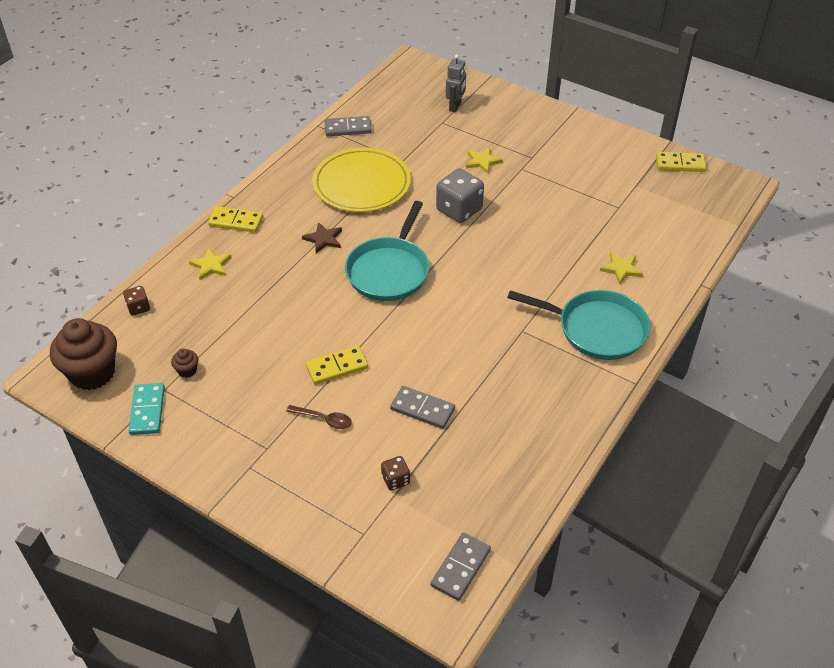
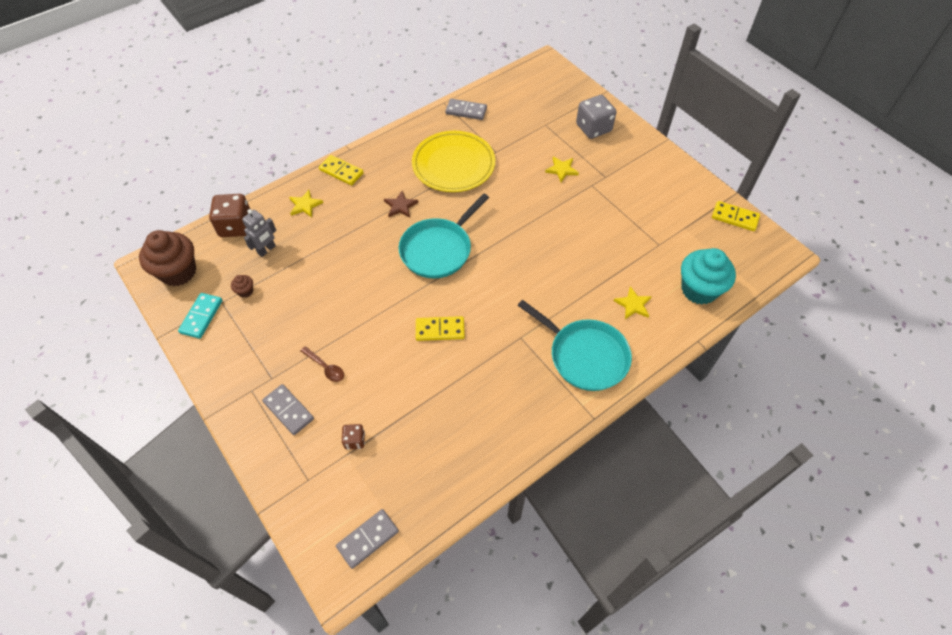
camera: 20 degrees right, 10 degrees up
brown dice [123,286,150,316] -> brown dice [209,194,250,237], size x1.94
yellow domino [306,345,368,385] -> yellow domino moved to [416,316,465,341]
grey domino [390,386,455,429] -> grey domino moved to [262,384,314,435]
grey dice [436,169,484,223] -> grey dice moved to [576,95,616,139]
grey robot [446,54,466,112] -> grey robot moved to [242,209,276,257]
none -> turquoise cupcake [681,248,736,304]

